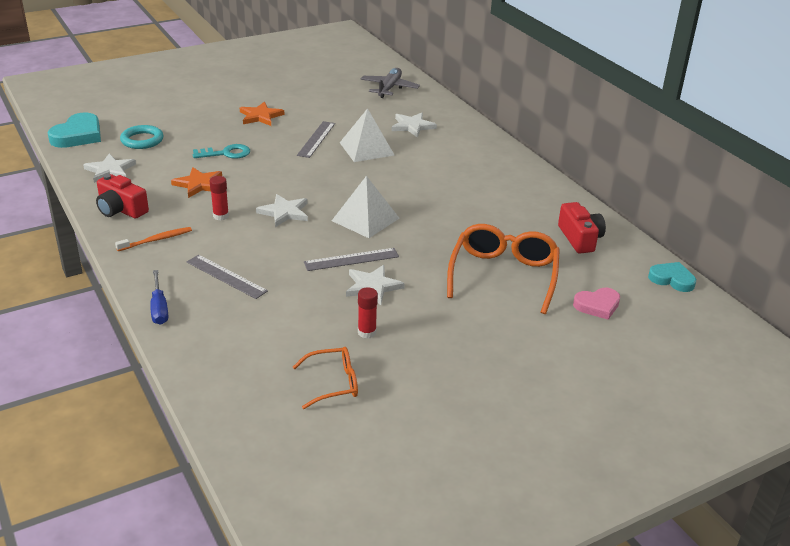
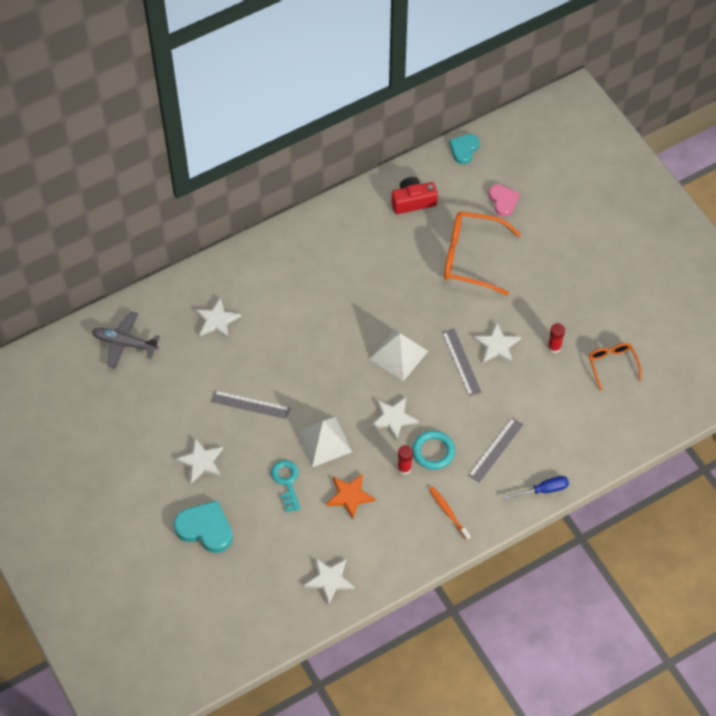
camera: 90 degrees left, 25 degrees up
turquoise heart [48,112,101,148] -> turquoise heart moved to [174,500,233,553]
red camera [96,174,149,219] -> none
turquoise ring [120,125,164,149] -> turquoise ring moved to [412,430,455,470]
orange star [240,102,284,126] -> white star [175,438,223,484]
white pyramid [340,108,395,162] -> white pyramid moved to [296,417,352,467]

